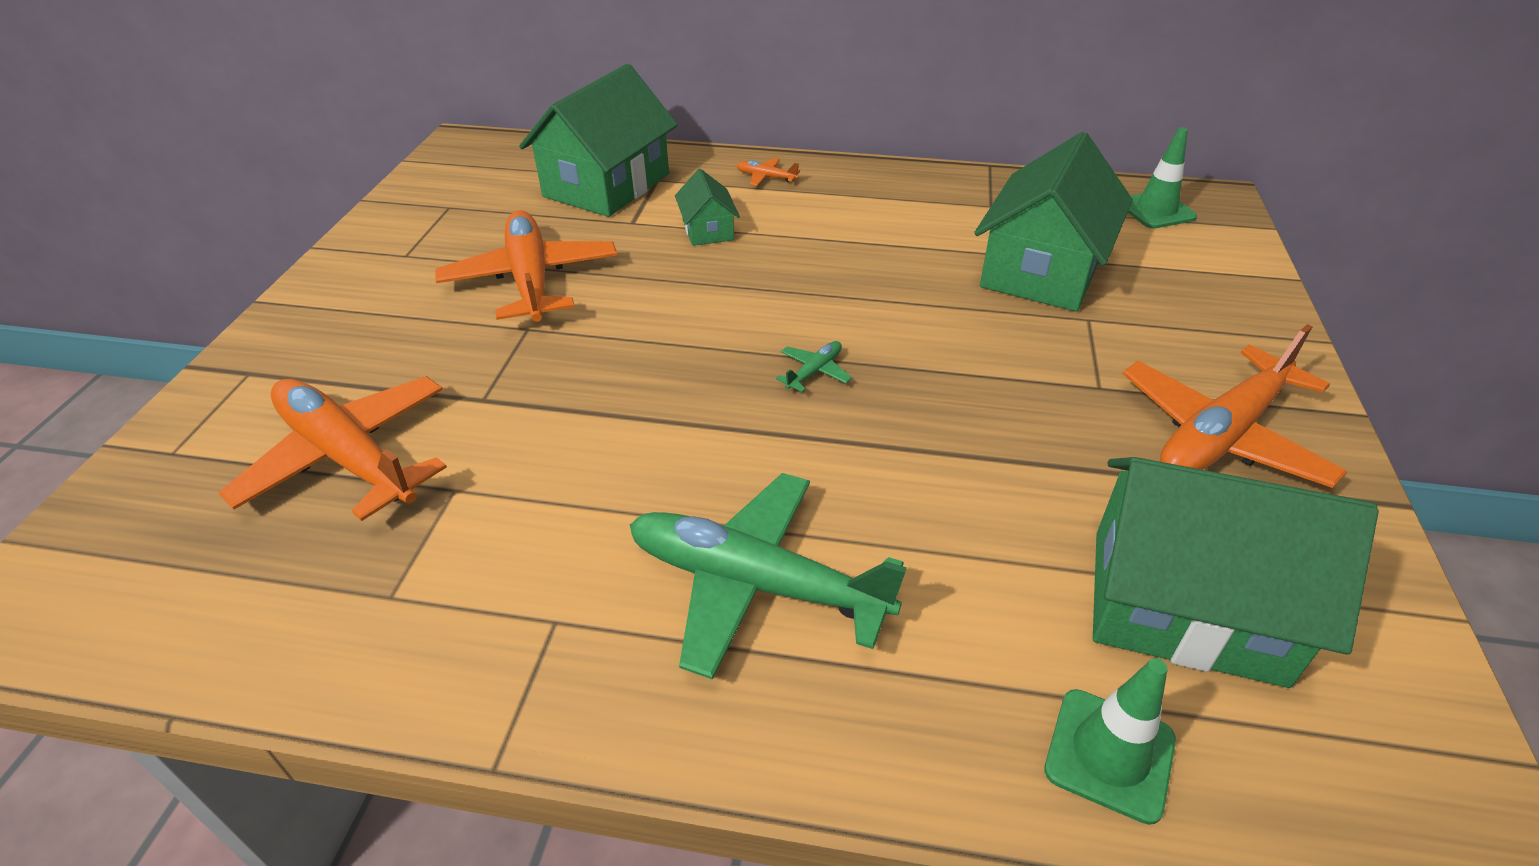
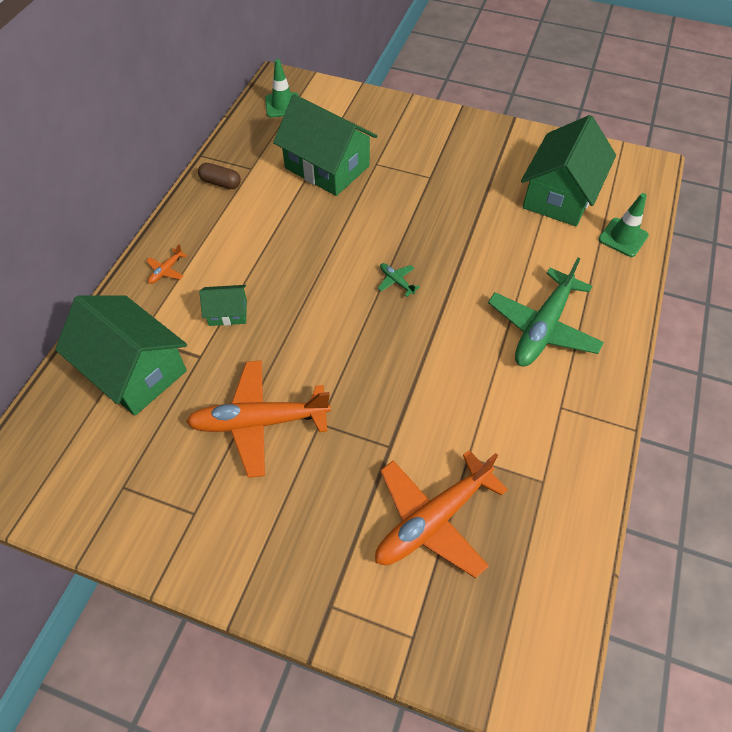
camera: 80 degrees left, 15 degrees up
orange plane [1123,324,1348,488] -> none
none -> brown capsule [198,163,241,189]

